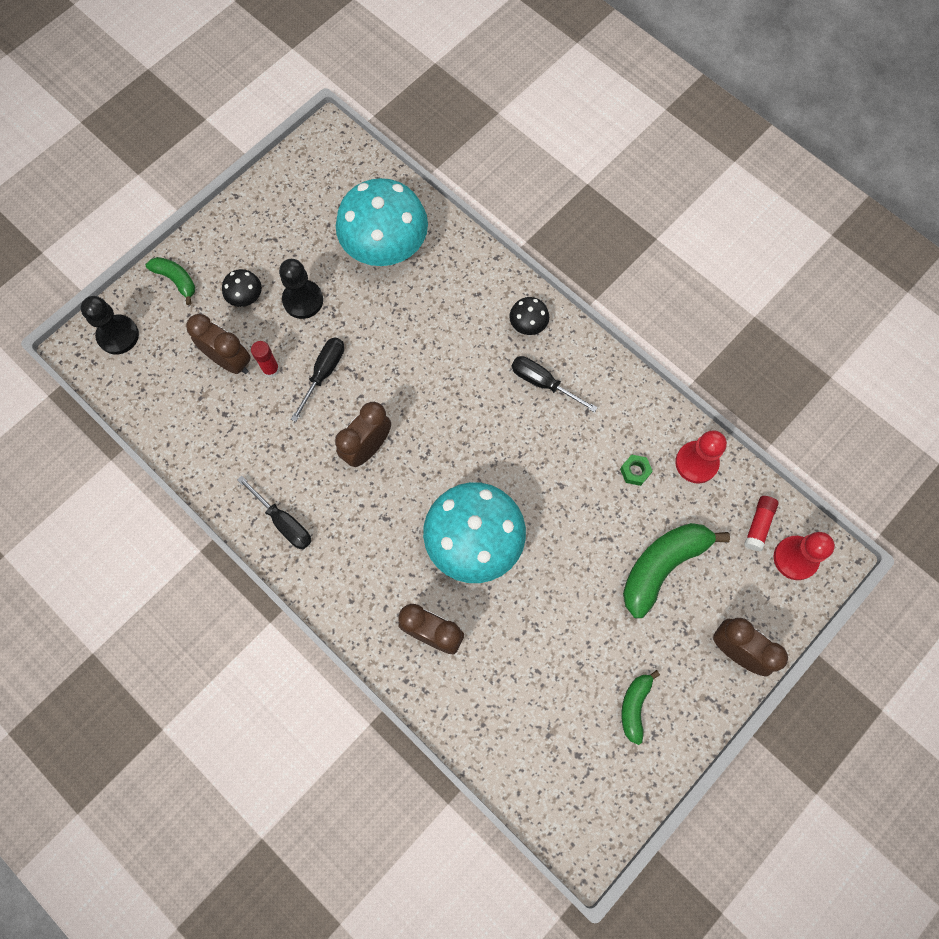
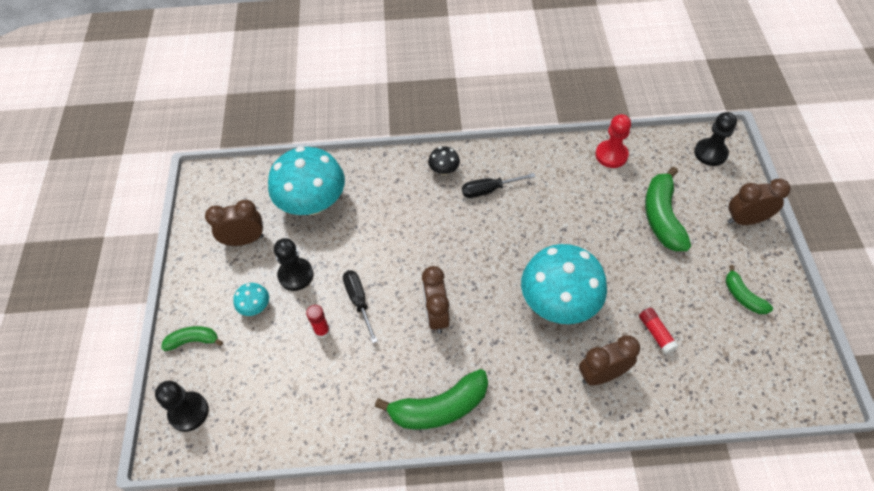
camera: 45 degrees left, 15 degrees down
brown clock [186,314,251,374] -> brown clock moved to [205,200,264,246]
black mushroom [222,269,262,307] -> turquoise mushroom [233,283,269,316]
black screwdriver [237,476,311,549] -> green banana [375,369,488,430]
green nut [620,455,653,486] -> none
red glue stick [744,496,779,551] -> red glue stick moved to [639,308,679,355]
red pawn [774,532,835,580] -> black pawn [694,112,737,166]

